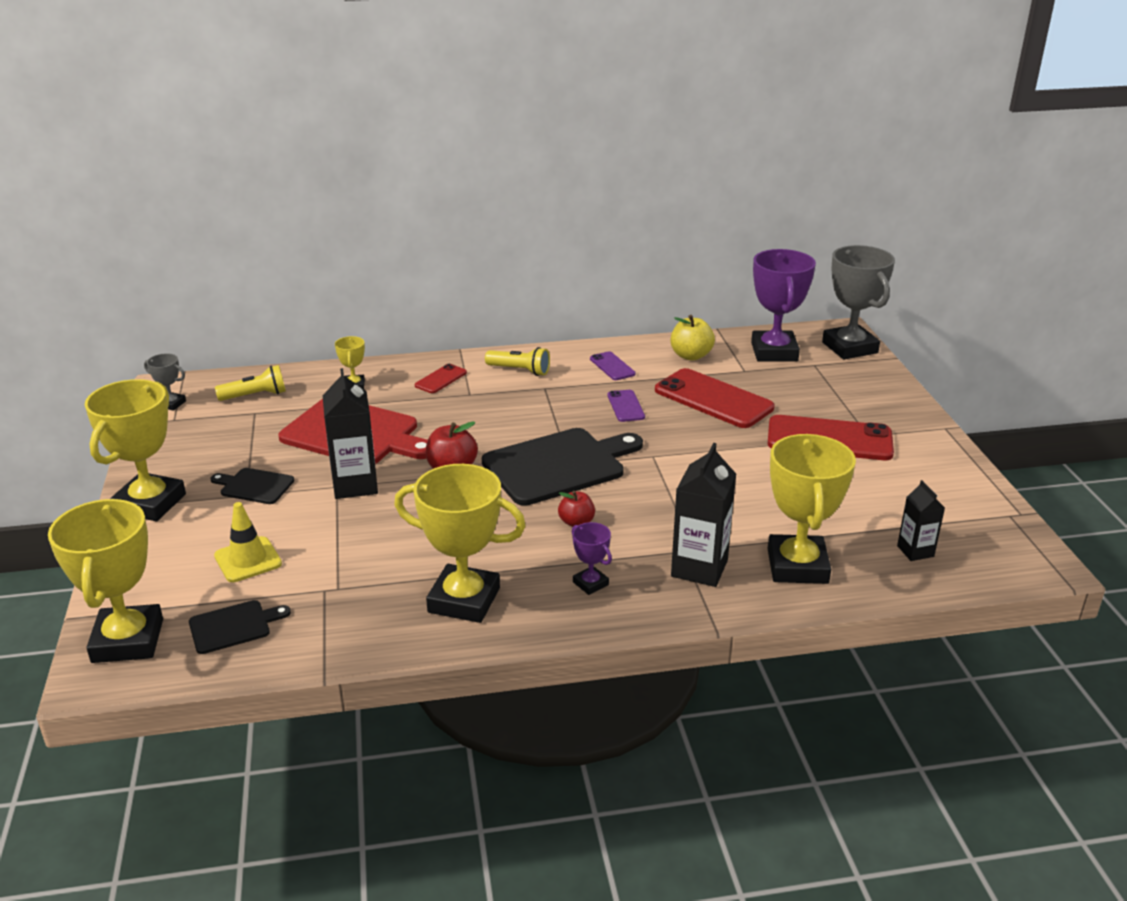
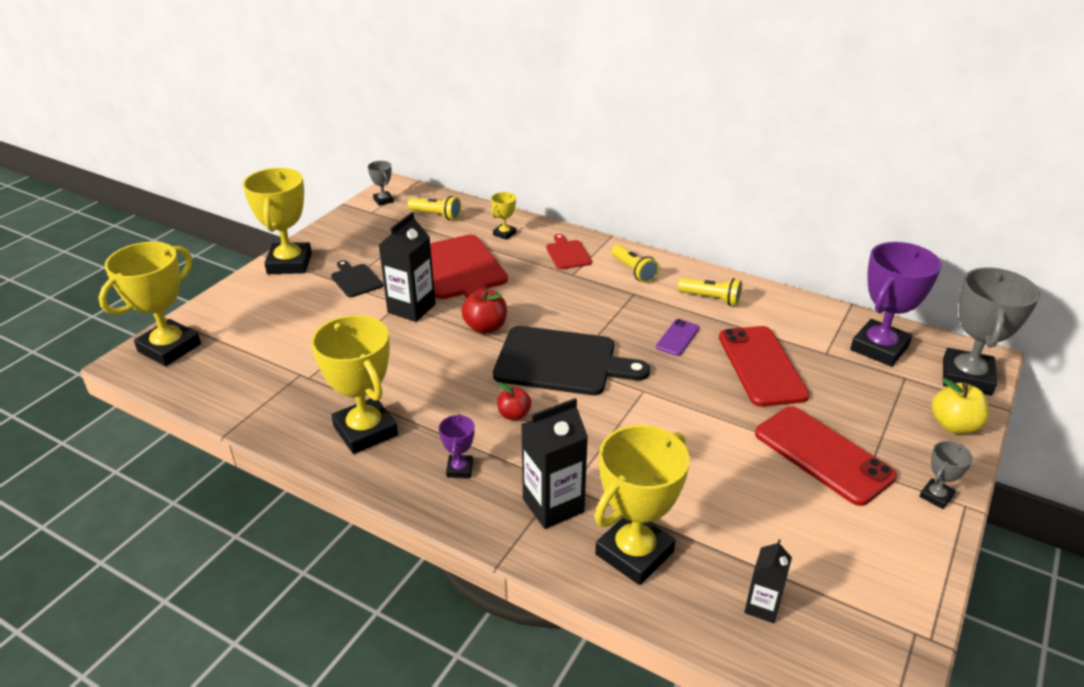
camera: 40 degrees right, 5 degrees up
yellow trophy [85,379,186,521] -> yellow trophy turned 60 degrees counterclockwise [242,168,312,274]
black cutting board [189,600,291,654] -> none
yellow traffic cone [214,502,282,582] -> none
red phone [415,364,467,393] -> red cutting board [546,234,592,269]
purple phone [590,351,636,380] -> yellow flashlight [678,278,742,306]
yellow apple [671,315,715,361] -> yellow apple moved to [932,378,989,434]
none -> grey trophy [919,441,973,509]

